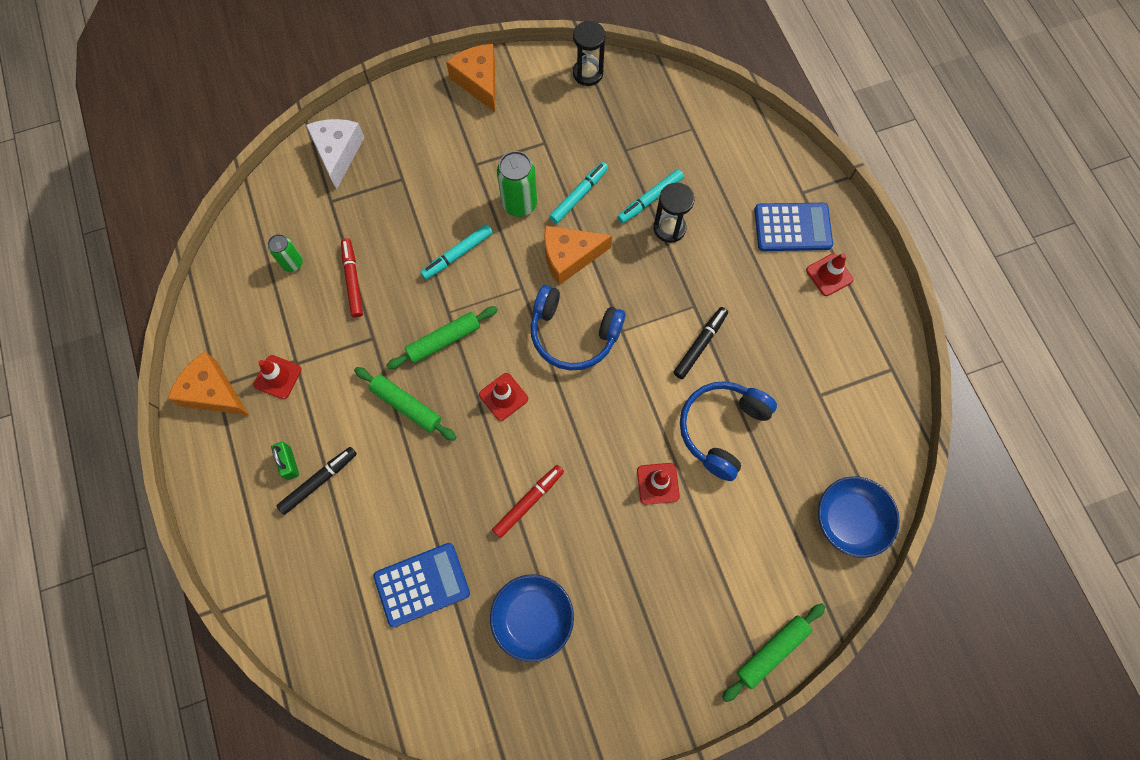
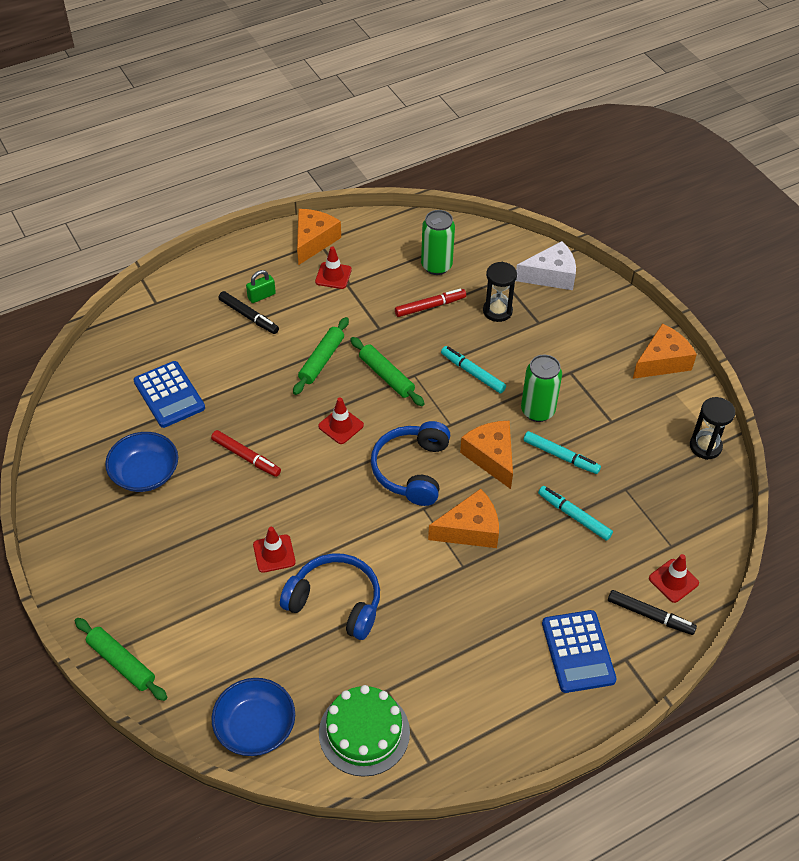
camera: 80 degrees right, 20 degrees down
green can [268,234,303,272] -> green can [421,210,455,275], size x1.62
black hourglass [653,183,695,243] -> black hourglass moved to [483,262,517,322]
black marker [674,307,728,379] -> black marker moved to [608,590,697,635]
red traffic cone [806,253,853,296] -> red traffic cone moved to [649,554,699,603]
none -> green cake [319,685,410,777]
none -> orange cheese [428,489,499,548]

